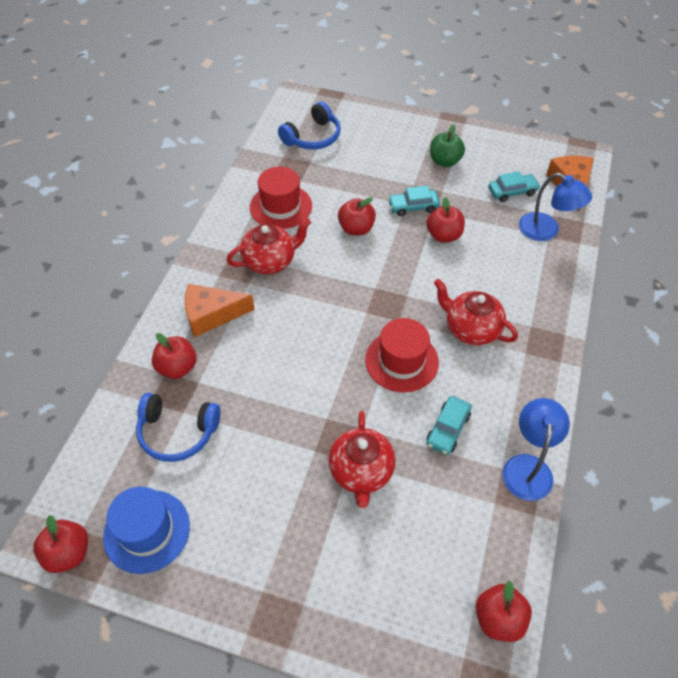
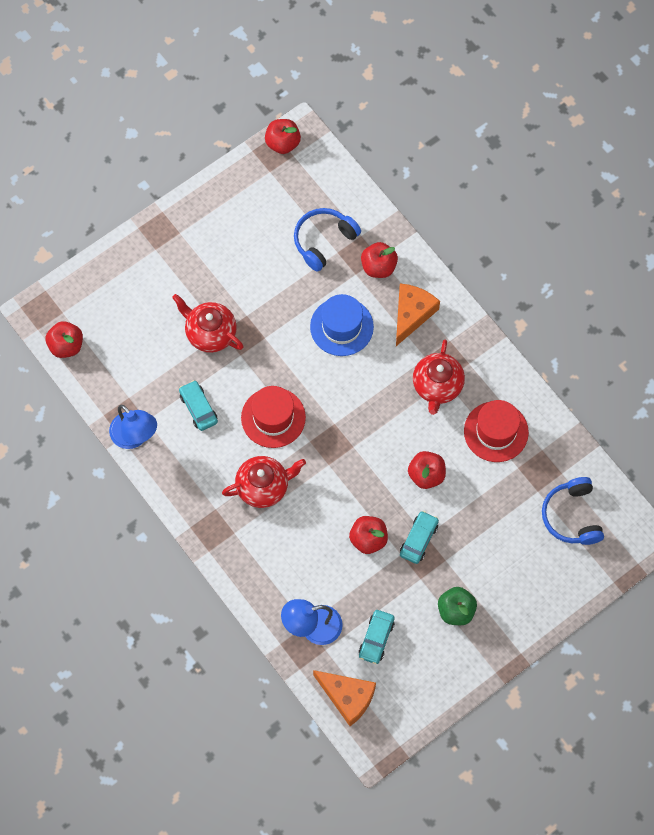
camera: 125 degrees right, 15 degrees up
blue hat [103,486,190,574] -> blue hat moved to [310,294,374,356]

